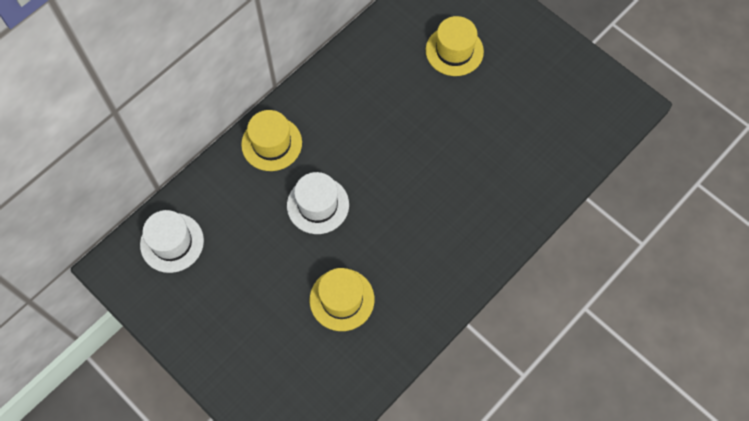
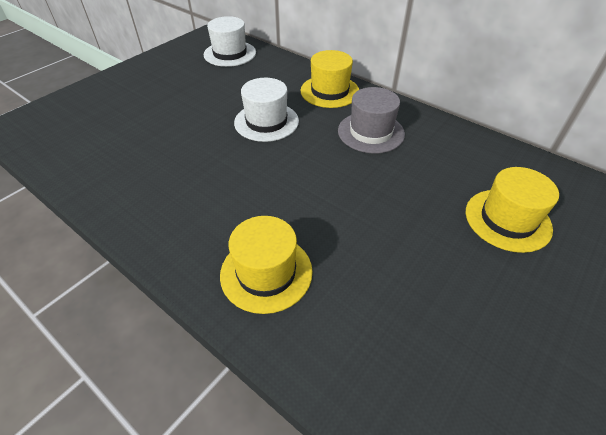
camera: 85 degrees right, 20 degrees down
yellow hat [310,268,374,331] -> yellow hat moved to [220,216,313,314]
none -> grey hat [338,87,405,153]

